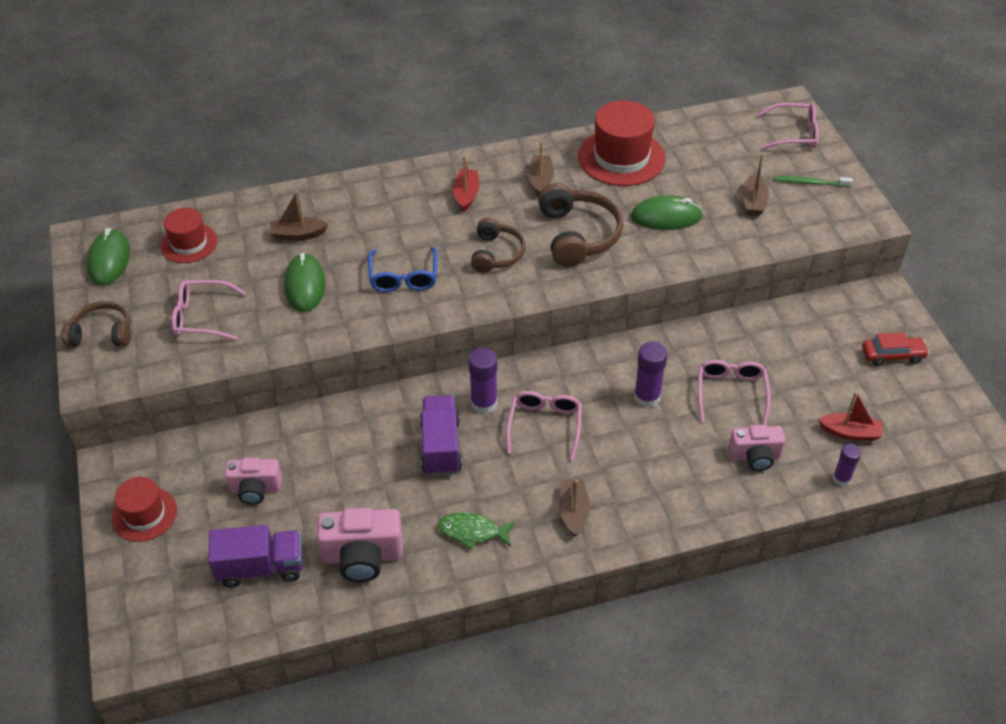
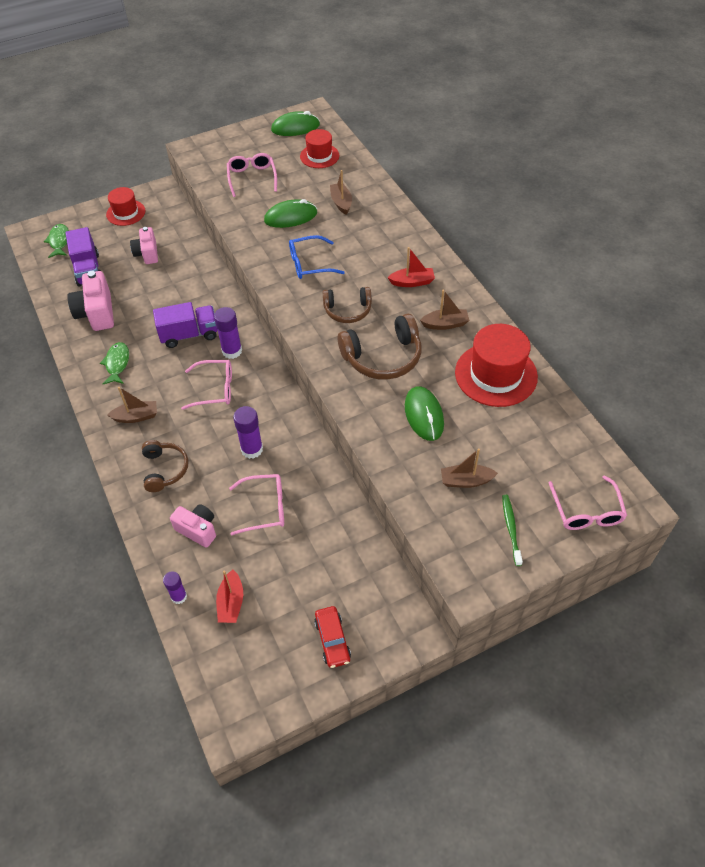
camera: 80 degrees right, 5 degrees up
brown headphones [62,301,131,347] -> brown headphones moved to [142,440,189,492]
pink camera [729,425,785,471] -> pink camera turned 135 degrees clockwise [170,504,216,548]
none -> green fish [44,224,69,258]

